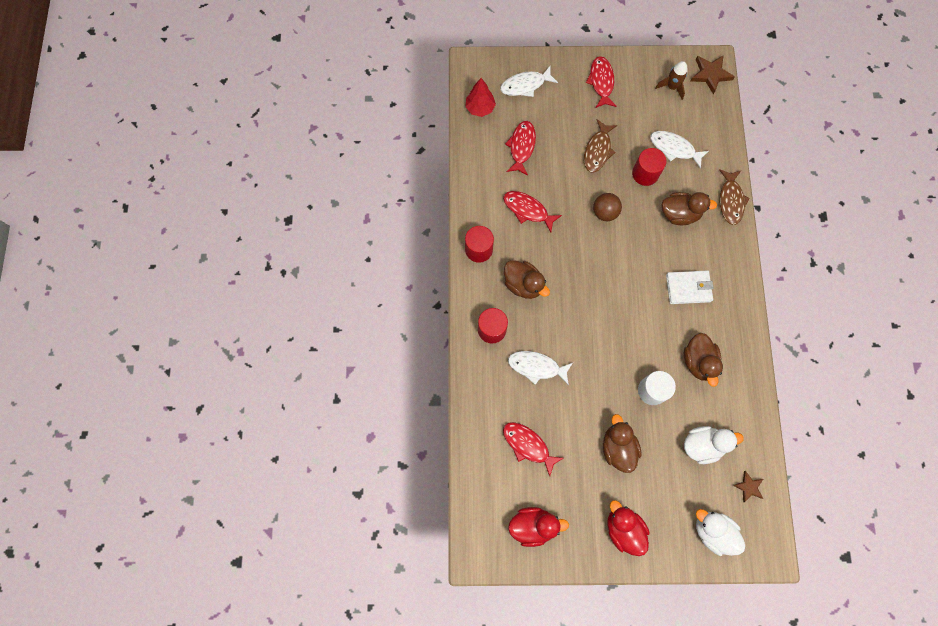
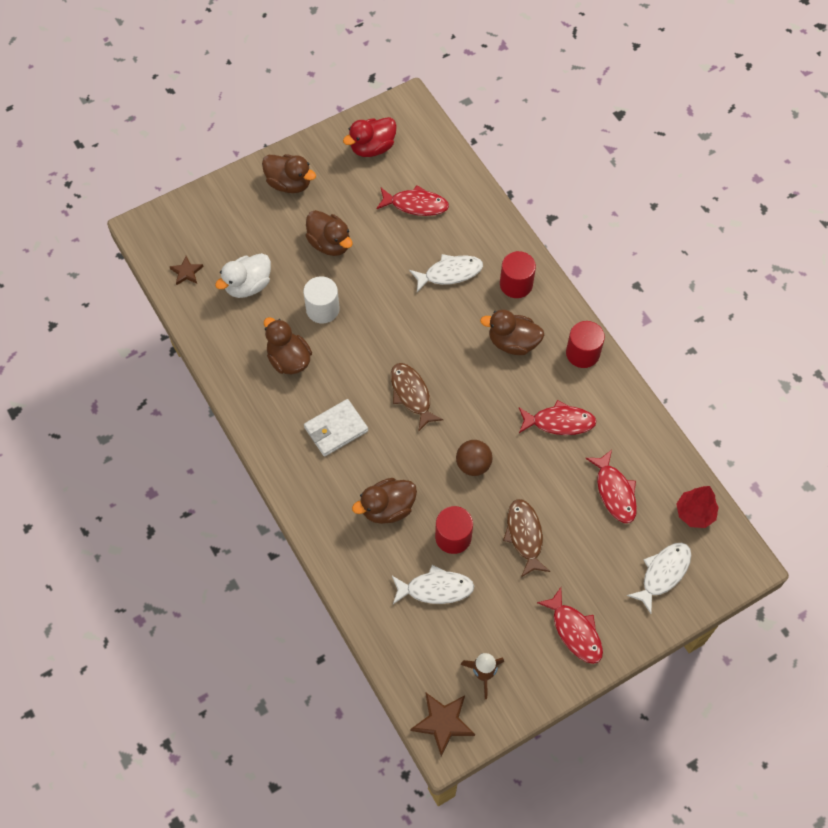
camera: 150 degrees right, 10 degrees down
red duck [607,500,649,556] -> brown duck [262,154,316,193]
white duck [696,509,745,556] -> none
brown fish [719,169,750,225] -> brown fish moved to [391,363,444,432]

